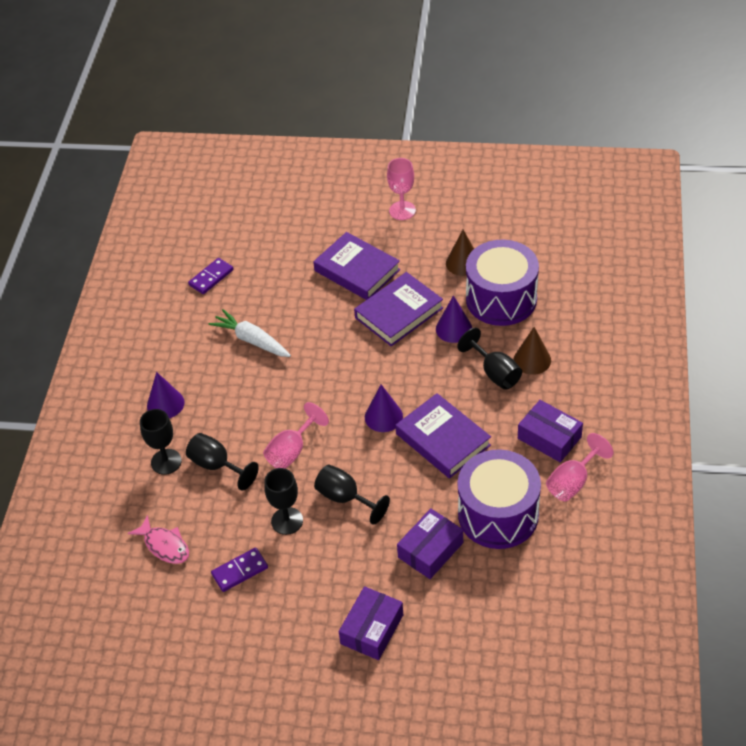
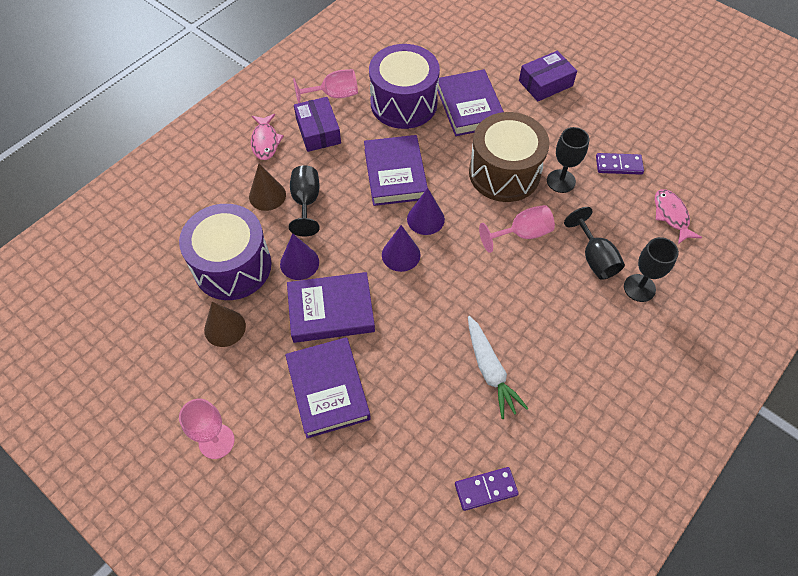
camera: 150 degrees left, 10 degrees up
purple cone [147,372,184,418] -> purple cone moved to [382,225,421,272]
black goblet [314,464,390,525] -> brown drum [469,112,550,202]
purple box [397,508,463,579] -> purple book [437,69,504,136]
none -> pink fish [251,114,284,160]

